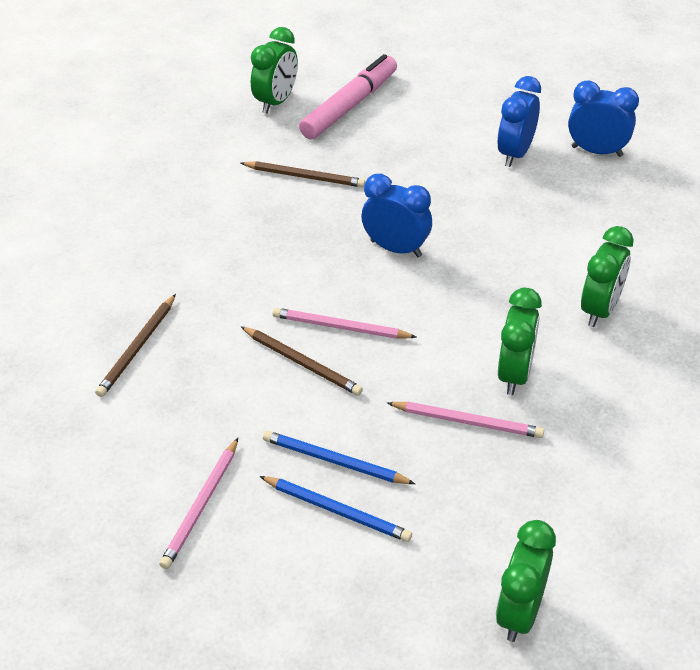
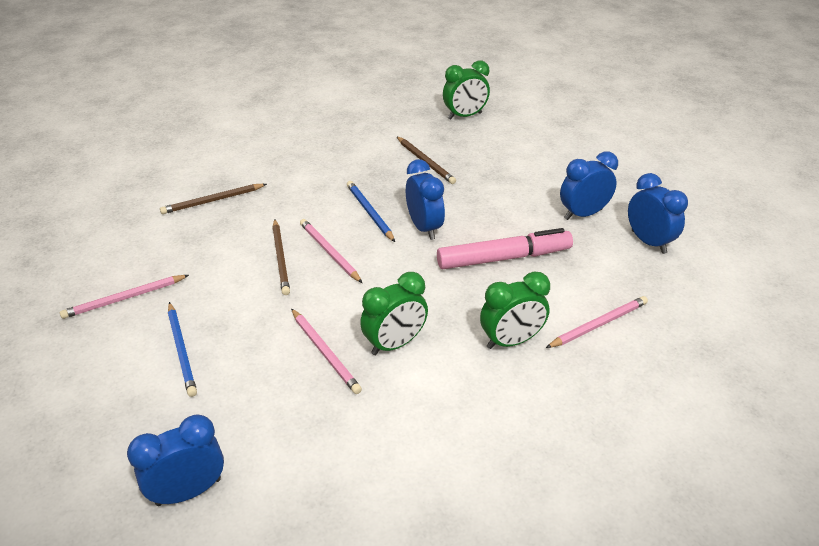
camera: 40 degrees right, 5 degrees down
blue pencil [263,431,415,484] -> blue pencil moved to [347,181,395,242]
pink marker [299,54,397,140] -> pink marker moved to [437,228,573,269]
green clock [496,520,556,642] -> blue clock [127,414,224,506]
none -> pink pencil [546,296,648,348]

